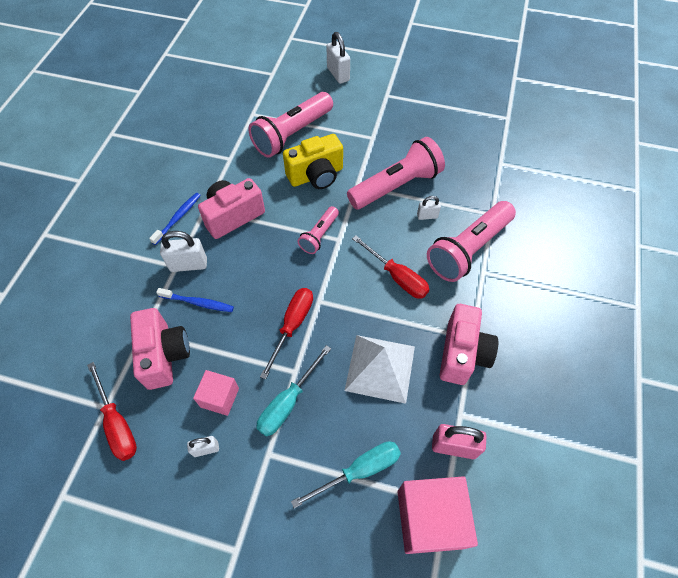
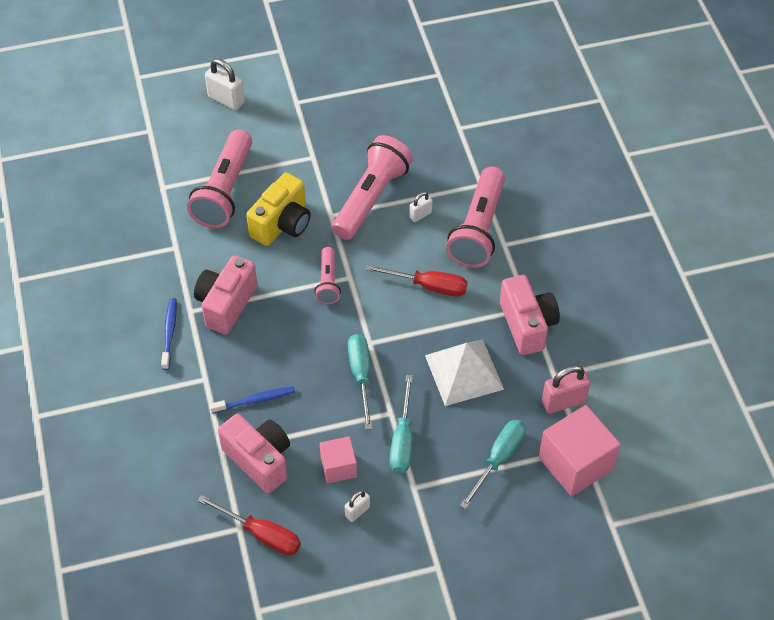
camera: 30 degrees left, 5 degrees down
white padlock [160,231,207,272] -> none
red screwdriver [260,288,313,379] -> turquoise screwdriver [348,334,372,430]

